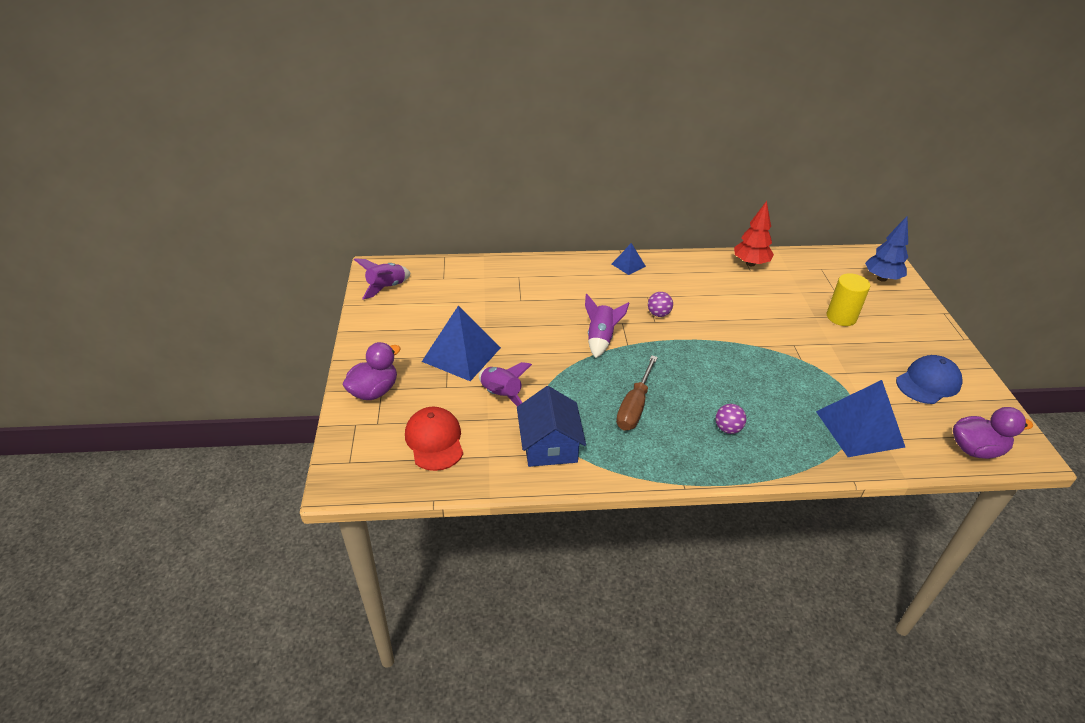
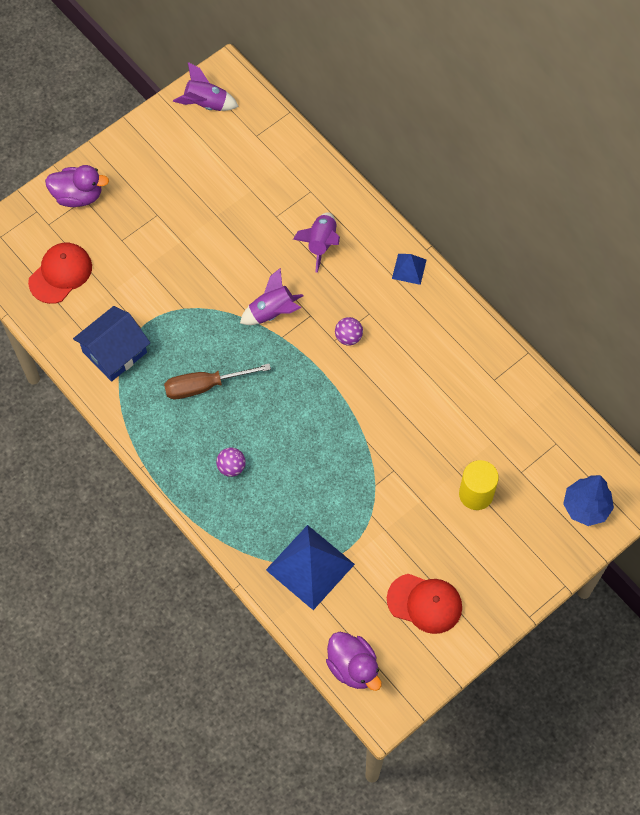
camera: 55 degrees right, 25 degrees up
blue pyramid [422,306,501,381] -> none
purple rocket [479,362,532,406] -> purple rocket moved to [293,212,340,273]
red tree [734,201,774,266] -> none
blue cap [896,355,963,404] -> red cap [387,574,462,634]

